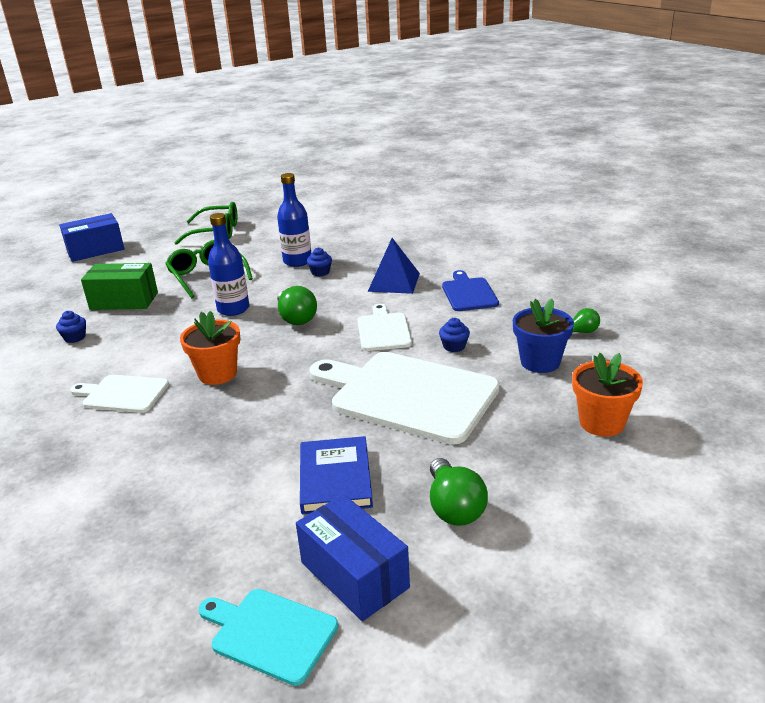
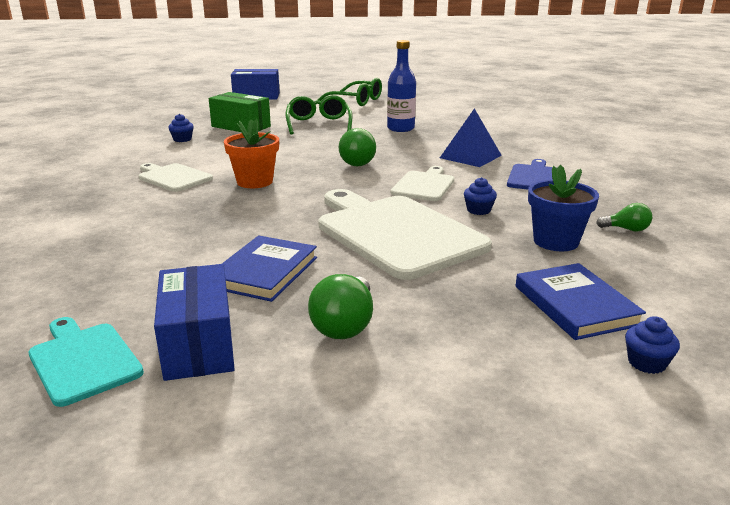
camera: 25 degrees right, 5 degrees down
blue bottle [208,213,249,316] -> none
blue cupcake [307,247,332,276] -> blue cupcake moved to [625,316,680,374]
orange flower pot [572,353,643,437] -> blue book [516,263,646,340]

